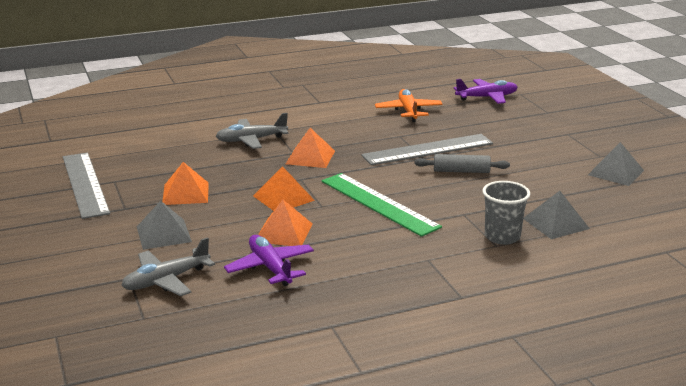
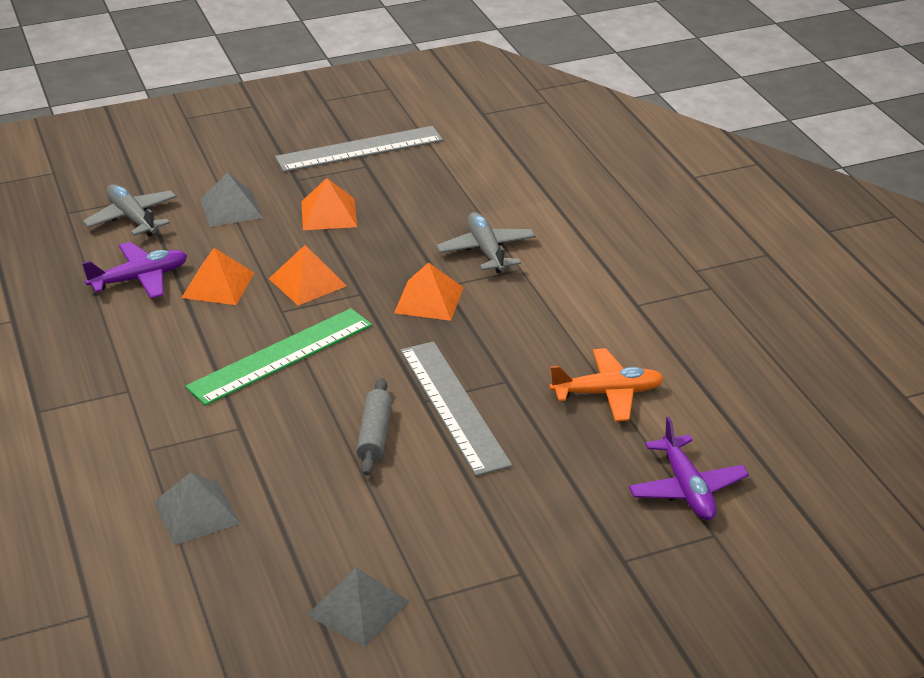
camera: 90 degrees right, 10 degrees up
grey cup [482,181,530,245] -> none

